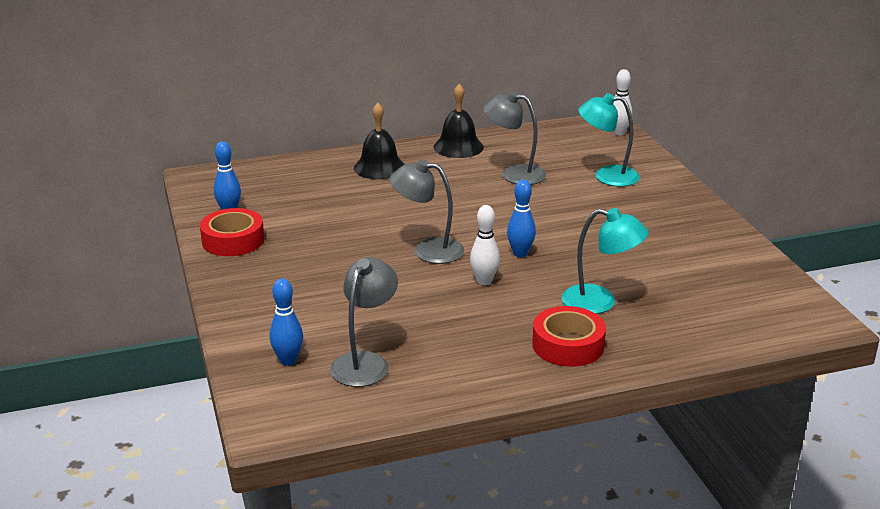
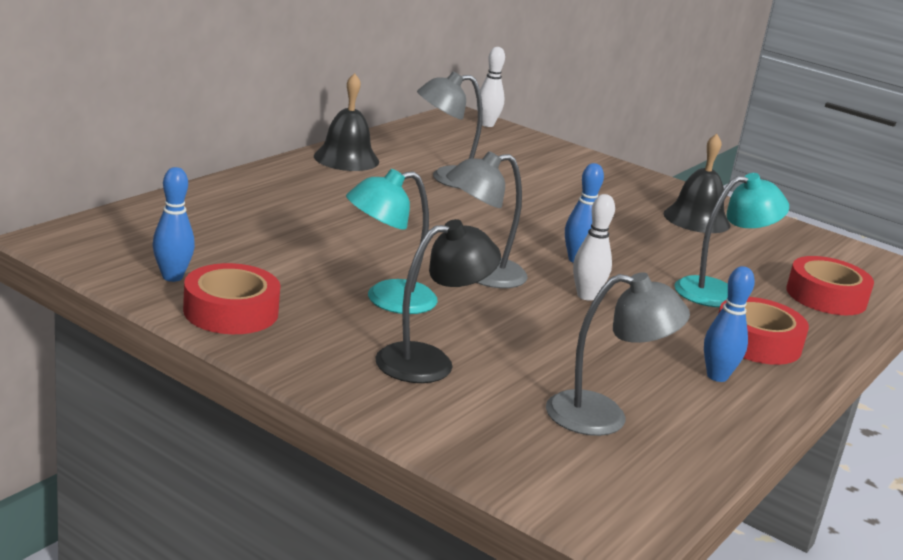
camera: 40 degrees left, 5 degrees down
blue bowling pin [270,279,303,366] -> blue bowling pin moved to [704,266,755,382]
grey lamp [330,257,398,387] -> grey lamp turned 105 degrees clockwise [546,272,690,436]
black bell [354,103,405,179] -> black bell moved to [664,134,731,233]
turquoise lamp [578,93,640,187] -> turquoise lamp moved to [346,169,438,314]
none -> black lamp [375,219,501,383]
none -> red tape [786,256,874,315]

